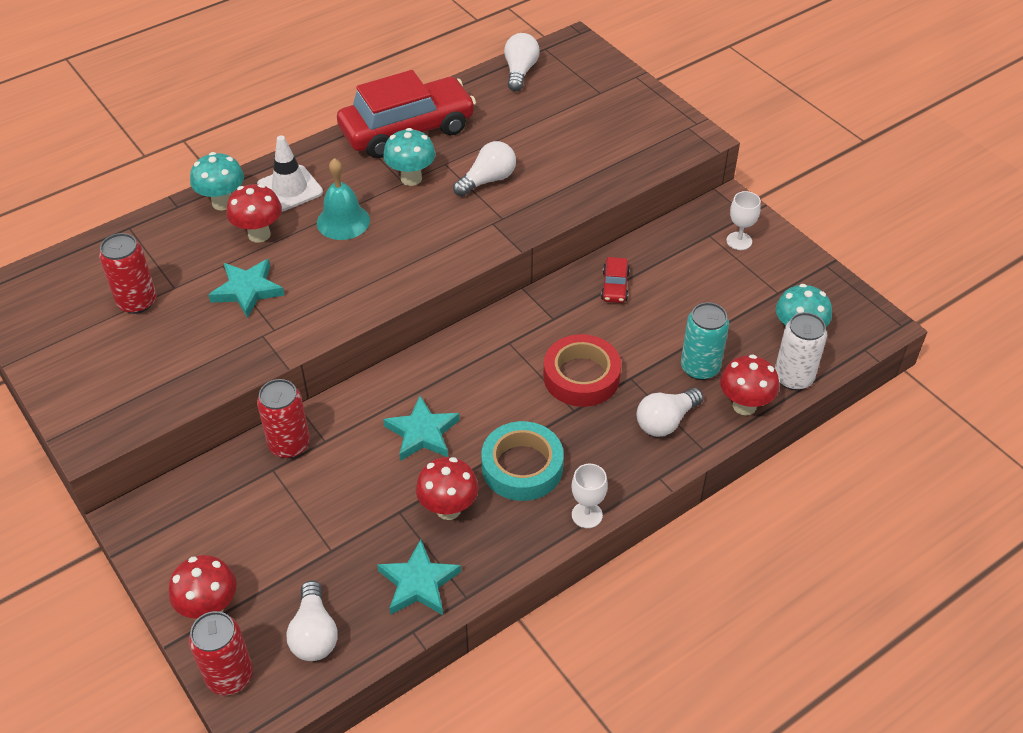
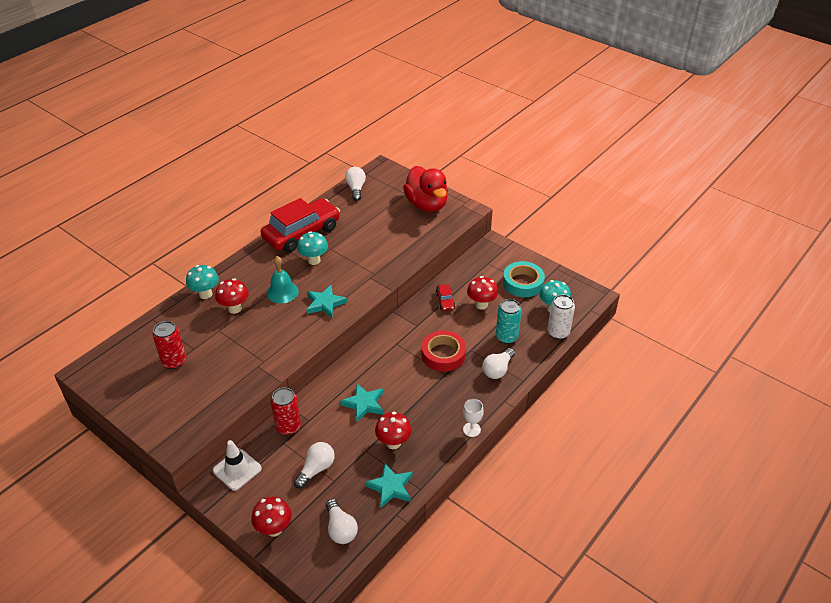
camera: 15 degrees left, 5 degrees down
red can [189,611,253,695] -> none
turquoise star [209,259,285,318] -> turquoise star moved to [307,285,347,318]
white traffic cone [257,136,323,212] -> white traffic cone moved to [213,440,262,491]
white light bulb [453,141,516,197] -> white light bulb moved to [294,442,335,489]
turquoise tape [481,421,564,501] -> turquoise tape moved to [503,261,545,297]
red mushroom [720,354,779,415] -> red mushroom moved to [467,276,498,310]
white goblet [726,191,761,250] -> none
none -> red duck [403,166,448,212]

